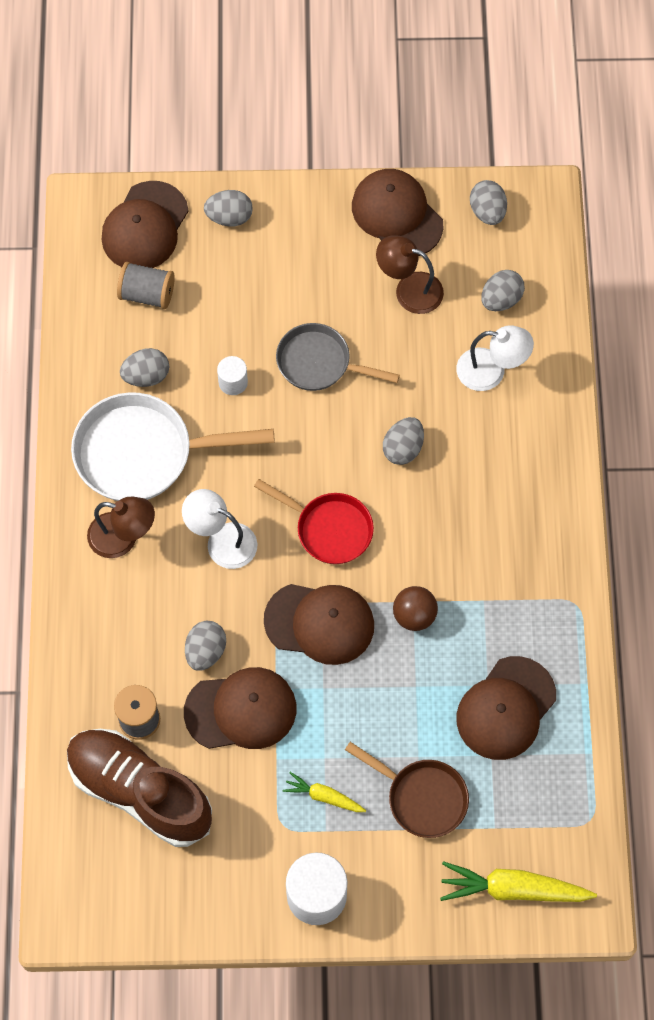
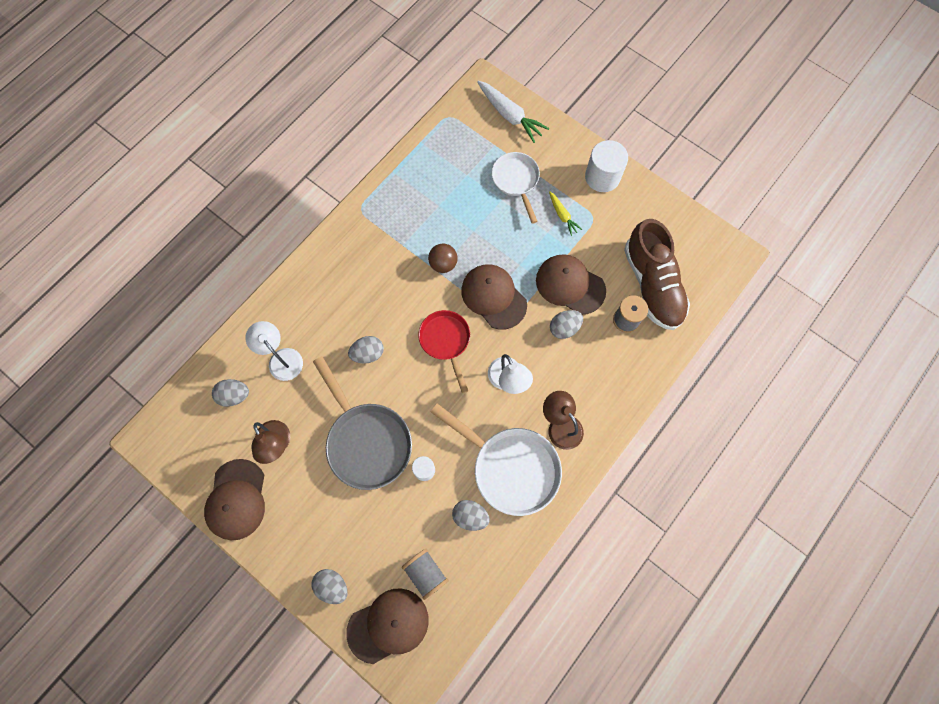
camera: 140 degrees left, 5 degrees up
grey pan [276,323,400,391] -> grey pan [313,356,412,490], size x1.57
brown pan [345,742,469,838] -> white pan [492,152,540,224]
yellow carrot [440,861,597,902] -> white carrot [477,81,549,143]
brown cap [456,656,556,760] -> none
grey egg [470,180,507,225] -> none

